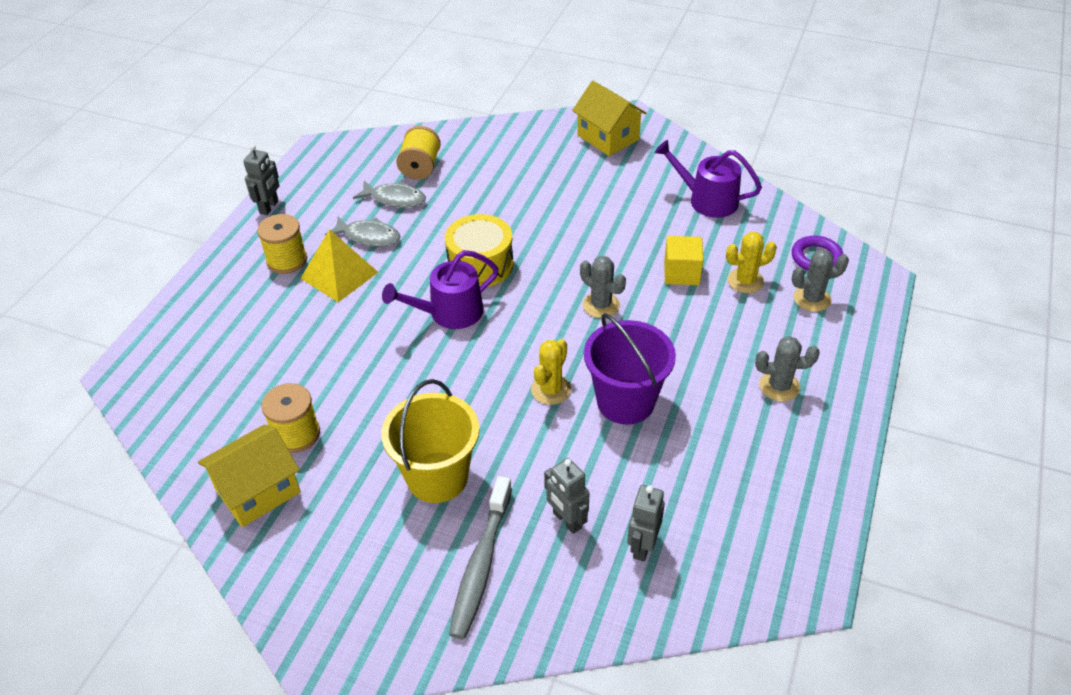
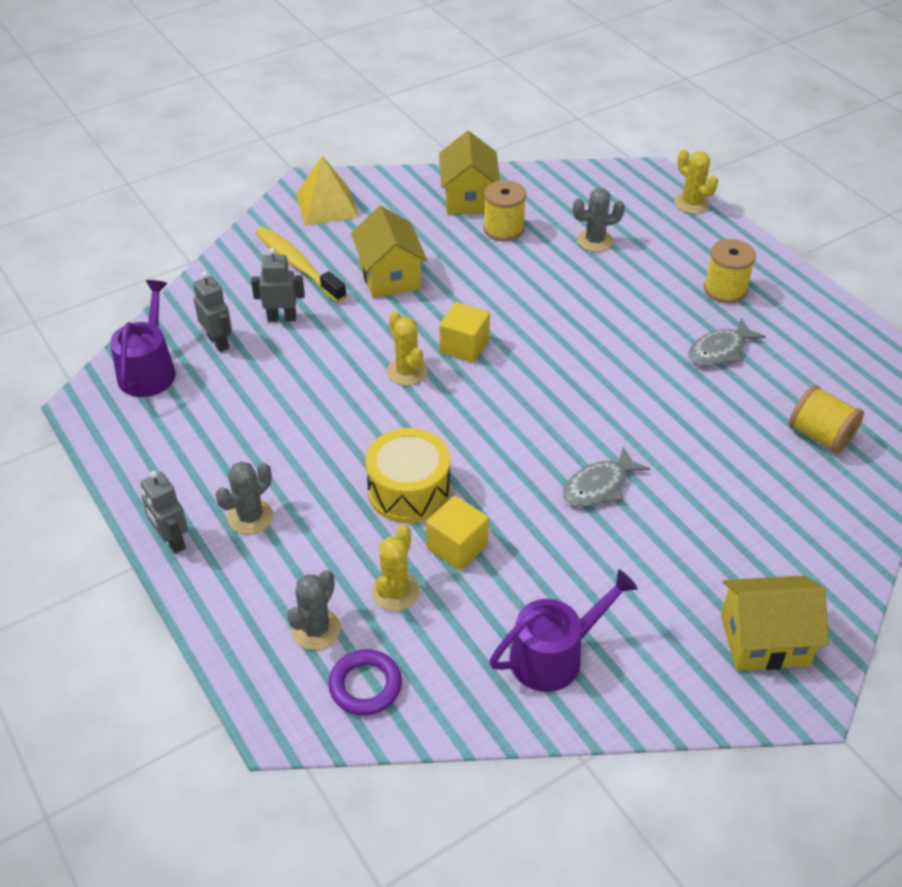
camera: 125 degrees right, 0 degrees up
grey robot [243,145,279,215] -> grey robot moved to [141,471,188,554]
yellow pyramid [300,229,378,302] -> yellow pyramid moved to [296,156,358,226]
grey fish [353,181,426,208] -> grey fish moved to [563,446,650,507]
yellow bucket [381,379,479,503] -> yellow house [351,206,427,298]
purple watering can [382,250,499,329] -> purple watering can moved to [110,280,176,397]
yellow drum [445,214,514,287] -> yellow drum moved to [365,428,450,523]
grey toothbrush [449,476,512,639] -> yellow toothbrush [255,227,347,303]
grey cactus [580,256,626,318] -> grey cactus moved to [573,188,625,252]
purple bucket [584,313,676,425] -> none
none -> yellow cube [440,302,490,363]
none -> yellow cactus [674,149,718,214]

